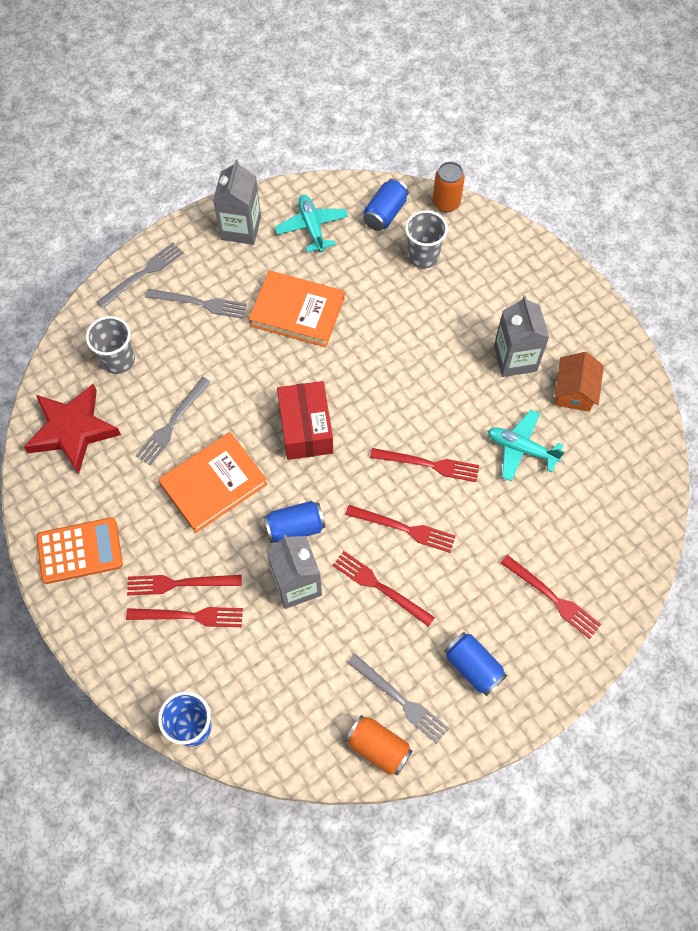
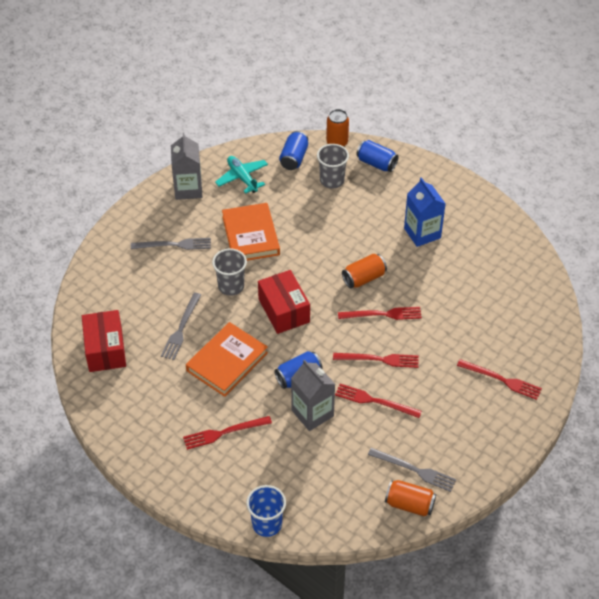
camera: 15 degrees left, 15 degrees down
red star [23,384,121,475] -> red box [82,310,126,372]
orange calculator [36,517,123,584] -> none
grey cup [86,316,135,374] -> grey cup moved to [212,248,247,296]
grey fork [97,243,184,308] -> none
red fork [126,607,243,627] -> none
orange book [249,270,345,347] -> orange book turned 75 degrees clockwise [222,203,280,261]
blue can [445,632,507,696] -> blue can moved to [356,140,399,172]
turquoise plane [488,410,564,481] -> none
grey carton [494,295,549,377] -> blue carton [404,177,446,247]
orange house [555,352,604,412] -> none
none -> orange can [342,254,387,288]

